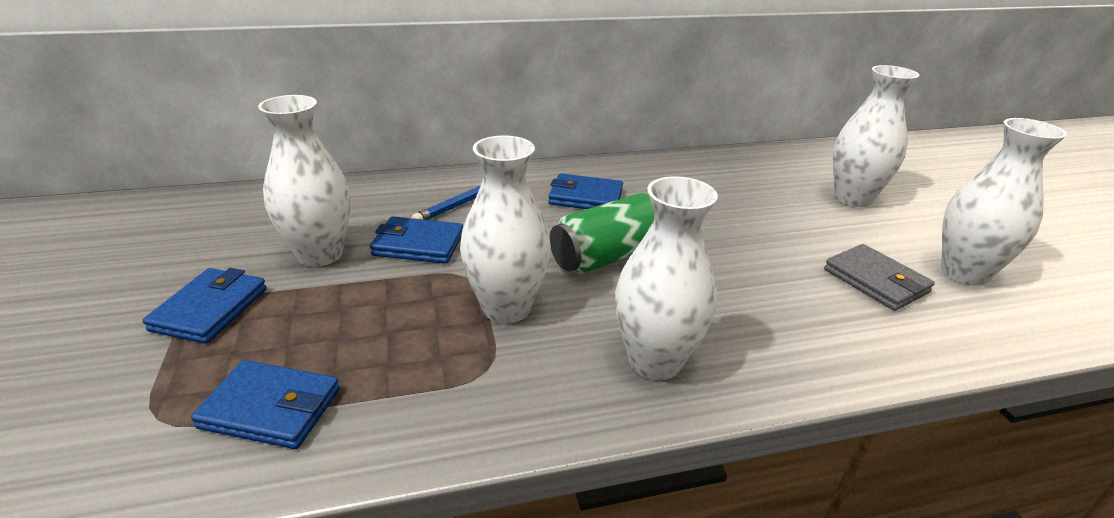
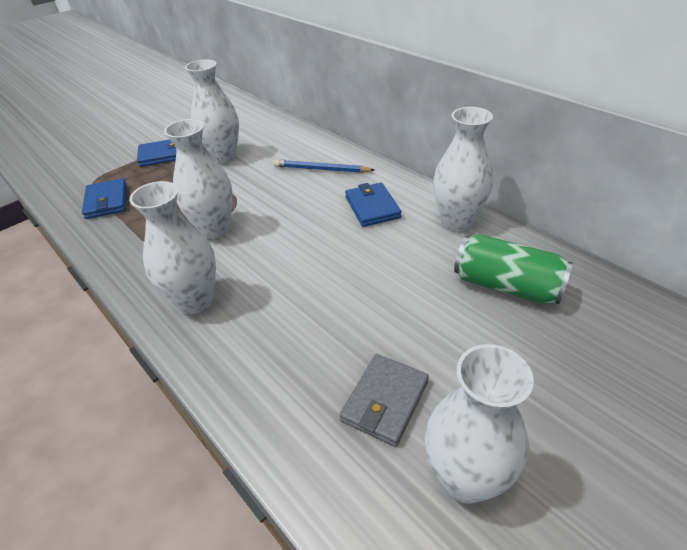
camera: 65 degrees right, 10 degrees up
blue wallet [370,216,463,264] -> none
green can [550,193,654,274] -> green can moved to [454,233,573,304]
white vase [833,65,919,207] -> white vase moved to [433,107,493,231]

